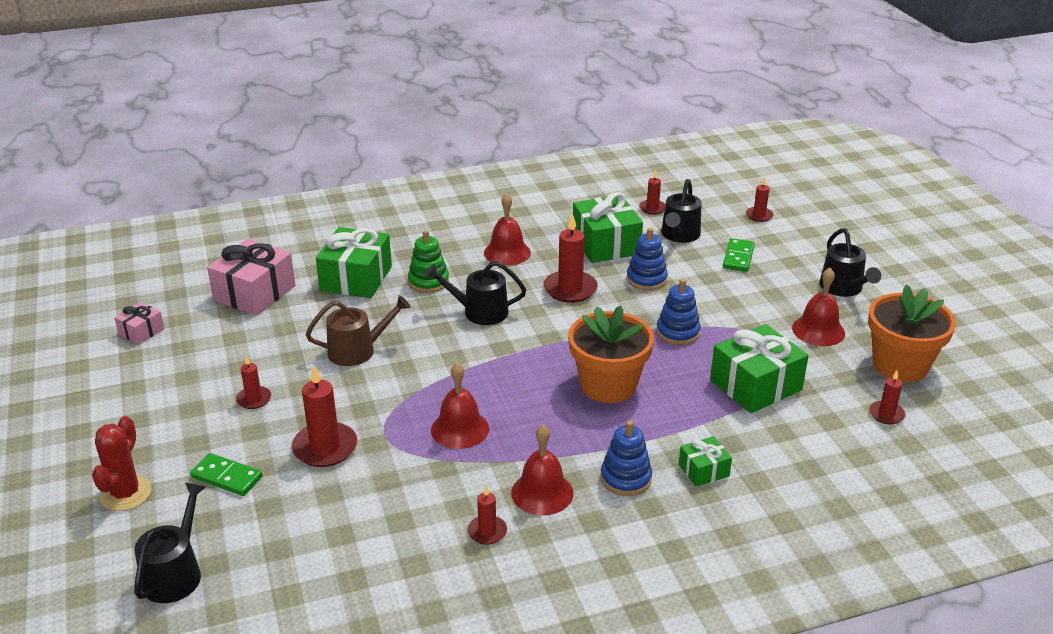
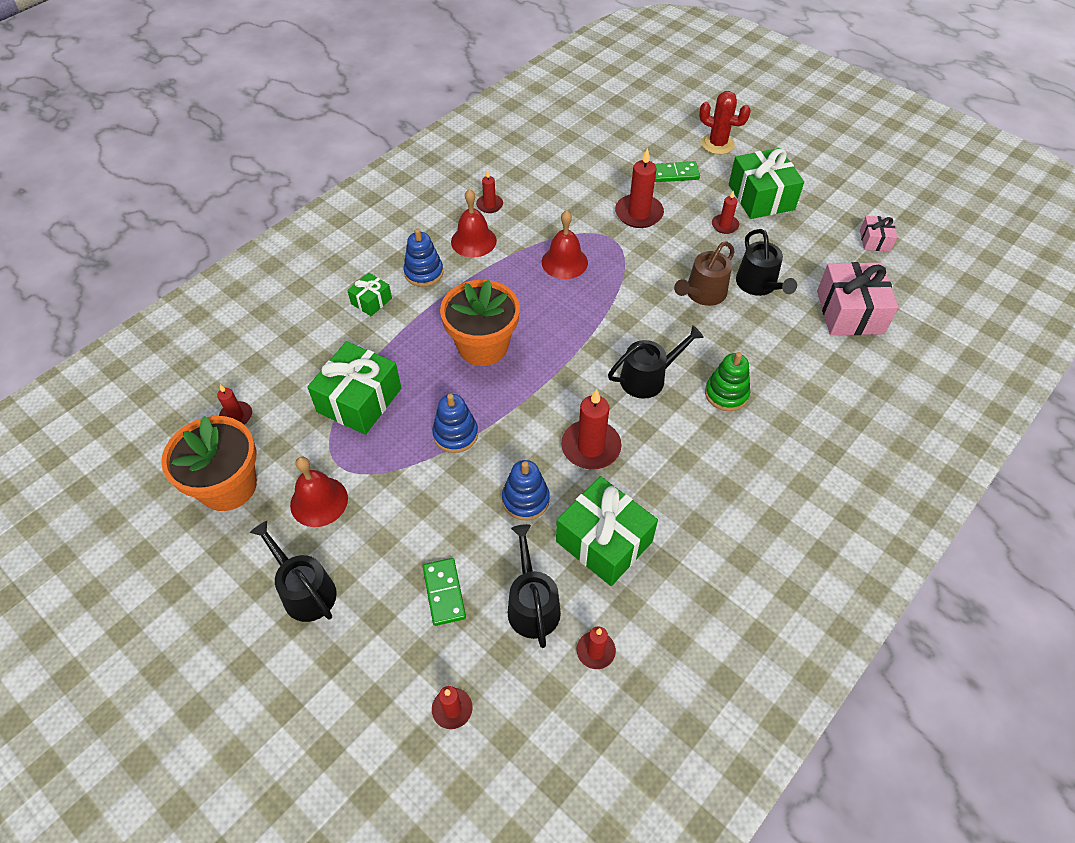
camera: 150 degrees right, 20 degrees up
red cactus [92,416,151,511] -> red cactus turned 45 degrees counterclockwise [699,91,751,154]
black watering can [134,483,206,603] -> black watering can moved to [736,229,797,296]
green gift [316,227,392,298] -> green gift moved to [729,148,804,219]
red bell [484,193,531,266] -> none

